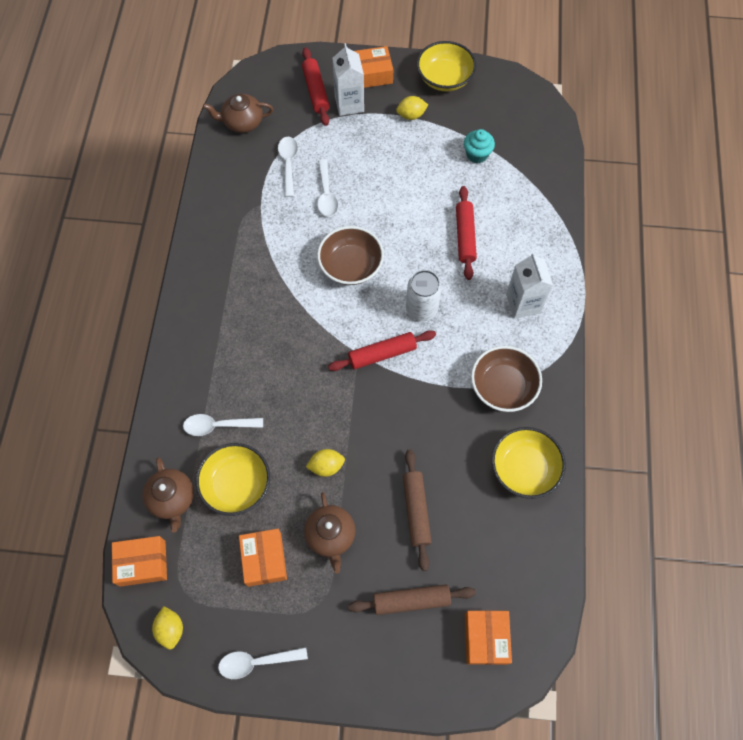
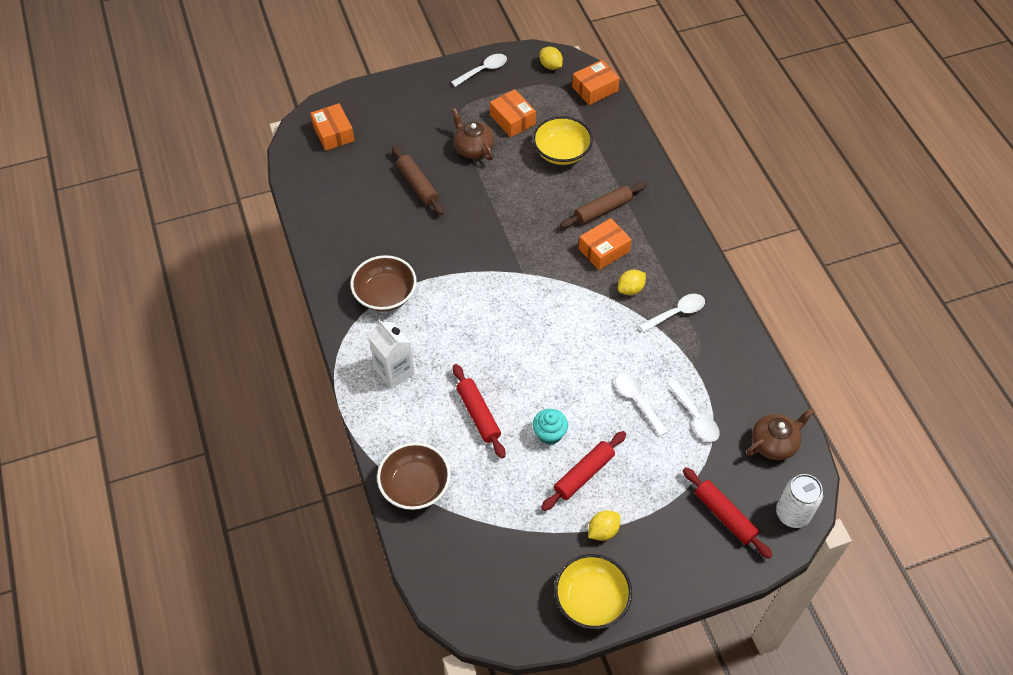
camera: 155 degrees right, 10 degrees down
brown teapot [142,457,194,533] -> none
white spoon [183,414,263,436] -> white spoon moved to [639,294,705,333]
yellow lemon [306,449,345,477] -> yellow lemon moved to [618,270,646,295]
brown bowl [317,226,384,285] -> brown bowl moved to [377,442,451,510]
red rolling pin [328,330,436,371] -> red rolling pin moved to [541,431,626,511]
white carton [333,43,364,116] -> none
brown rolling pin [348,585,476,615] -> brown rolling pin moved to [560,182,647,228]
orange box [354,46,393,88] -> orange box moved to [579,218,632,270]
white can [406,270,442,321] -> white can moved to [776,474,823,528]
turquoise cupcake [464,129,495,163] -> turquoise cupcake moved to [533,409,568,445]
yellow bowl [492,427,566,499] -> none

